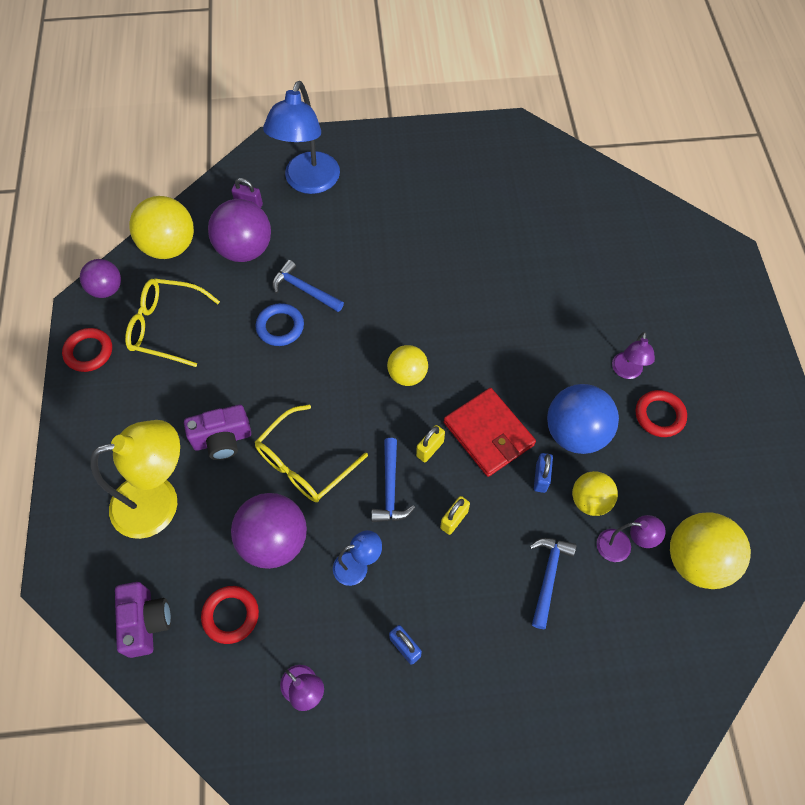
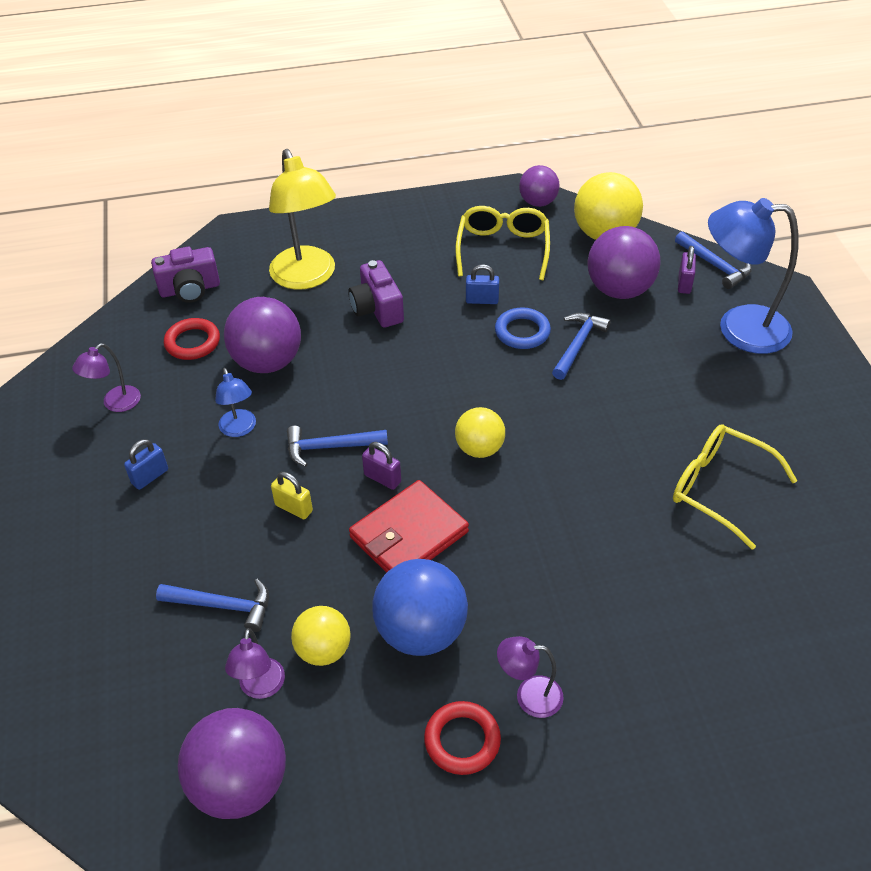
camera: 85 degrees right, 15 degrees down
red ring [62,328,112,372] -> none
yellow glasses [255,404,368,502] -> yellow glasses moved to [673,424,798,550]
yellow padlock [416,425,445,462] -> purple padlock [362,442,401,490]
blue padlock [534,453,553,493] -> blue padlock moved to [466,264,499,304]
yellow ball [670,512,751,589] -> purple ball [178,708,286,819]
none -> blue hammer [675,231,752,289]

